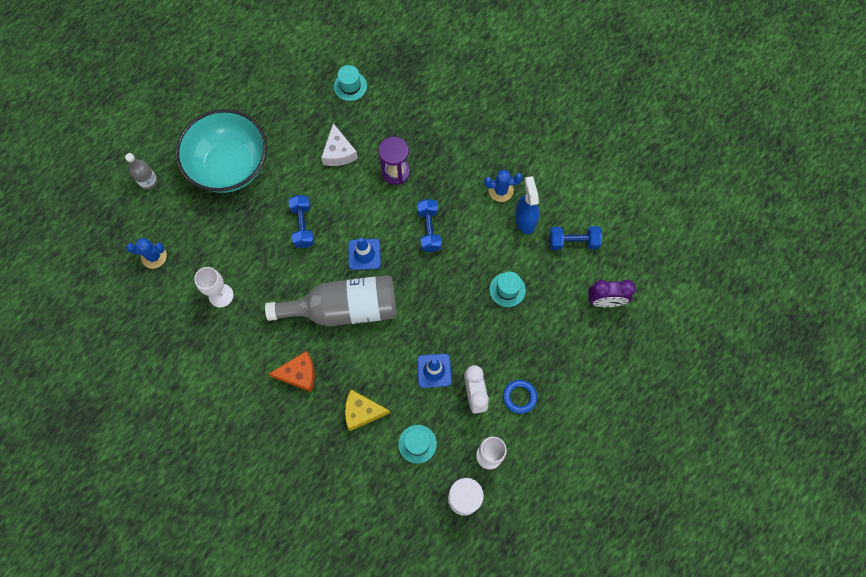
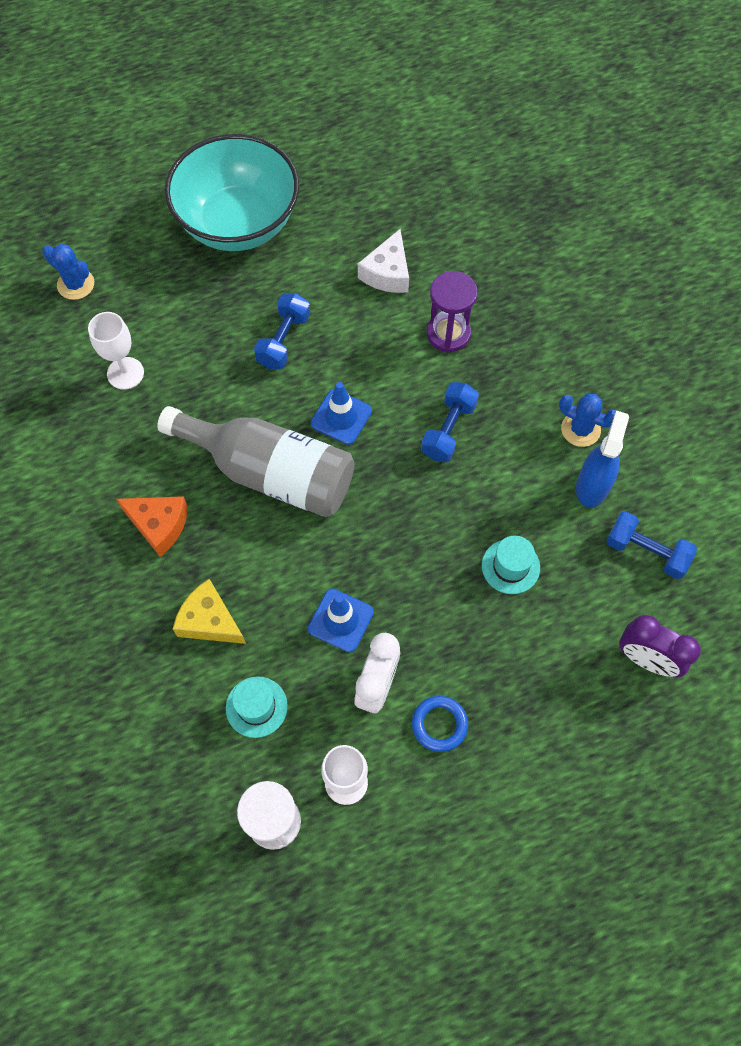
camera: 30 degrees right, 5 degrees down
grey bottle [125,153,158,190] -> none
turquoise hat [334,65,367,101] -> none

